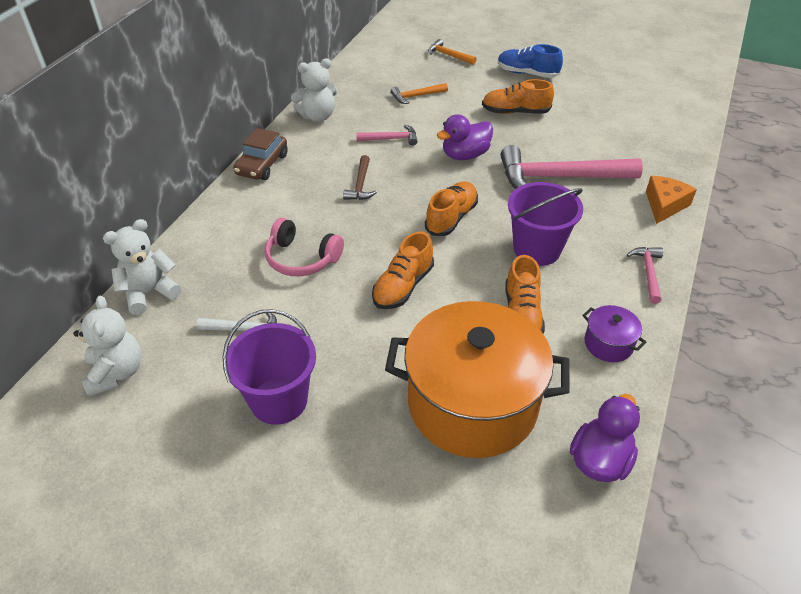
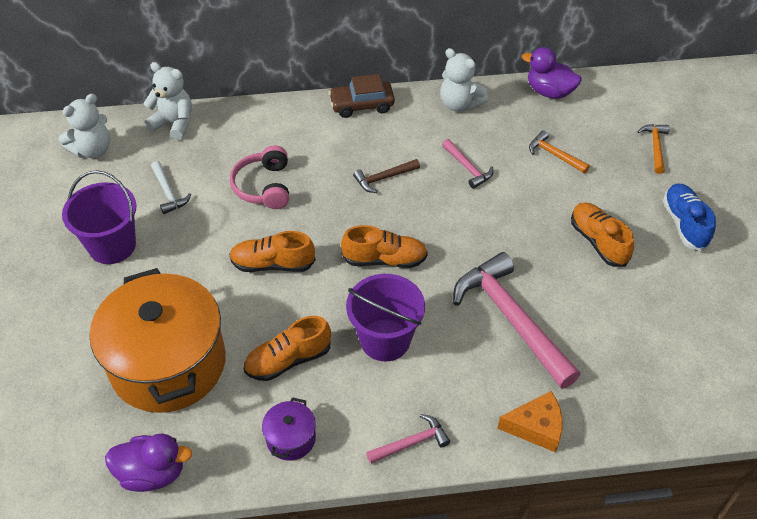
camera: 60 degrees right, 5 degrees up
purple duck [437,114,493,160] -> purple duck moved to [522,47,582,99]

